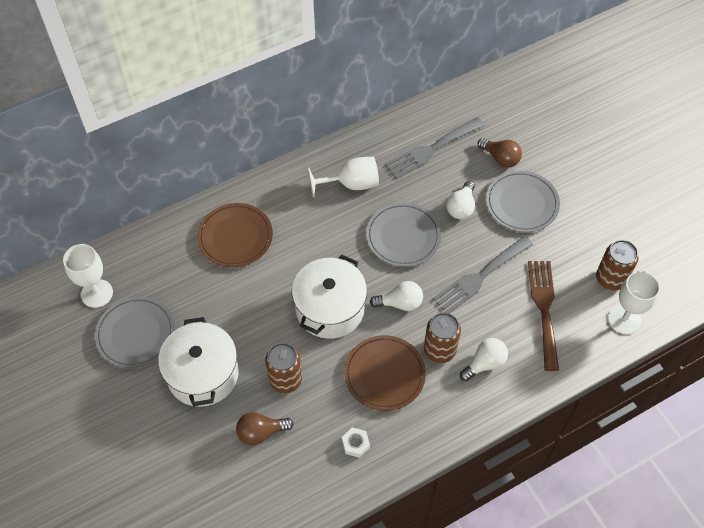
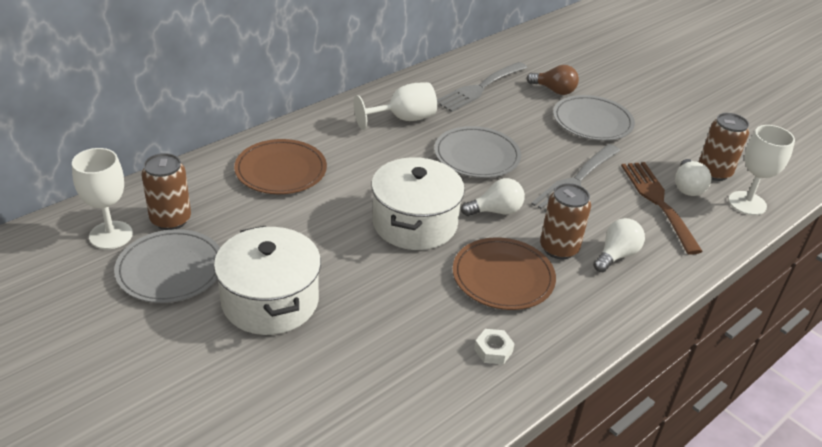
camera: 15 degrees left, 20 degrees down
brown light bulb [236,412,293,445] -> none
brown can [265,343,302,394] -> brown can moved to [141,153,191,230]
white light bulb [446,181,475,219] -> white light bulb moved to [675,159,712,196]

